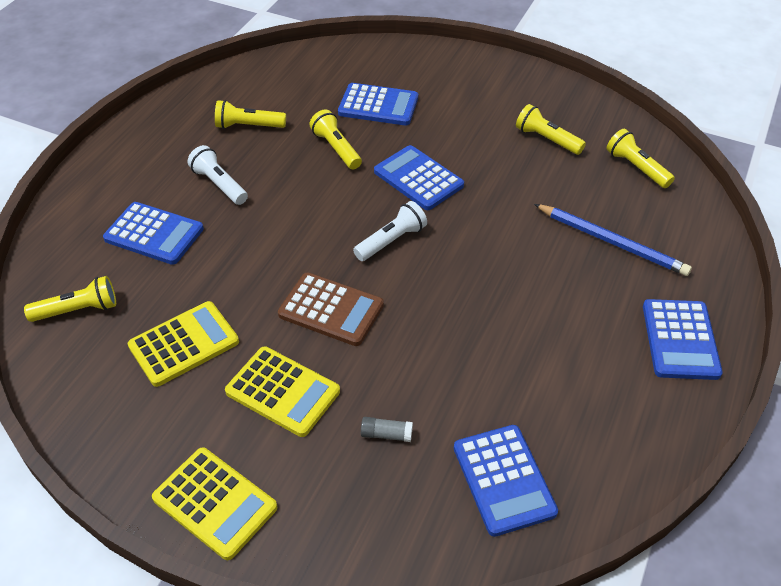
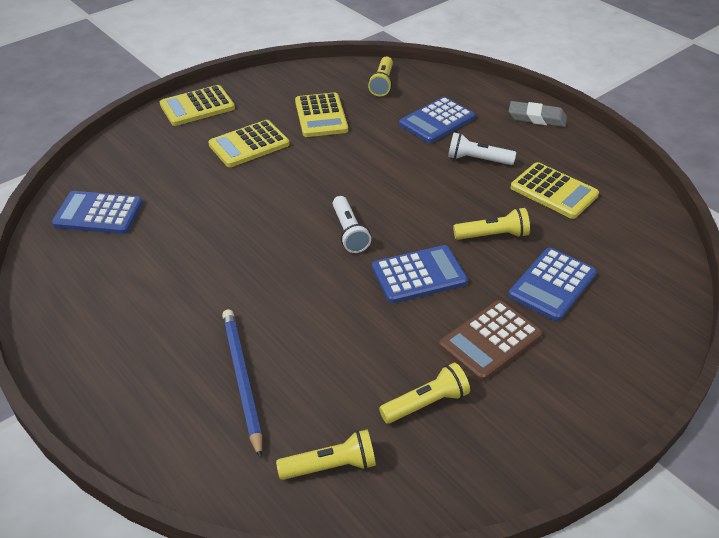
camera: 115 degrees right, 5 degrees down
white flashlight [188,145,248,205] -> white flashlight turned 150 degrees counterclockwise [448,133,516,165]
yellow flashlight [215,100,286,129] -> yellow calculator [511,162,599,219]
brown calculator [278,273,384,346] -> brown calculator moved to [439,300,542,381]
grey glue stick [361,417,413,442] -> none
blue pencil [534,204,692,276] -> blue pencil turned 105 degrees clockwise [222,310,262,459]
blue calculator [643,299,723,380] -> none
none -> grey eraser [509,101,567,127]

